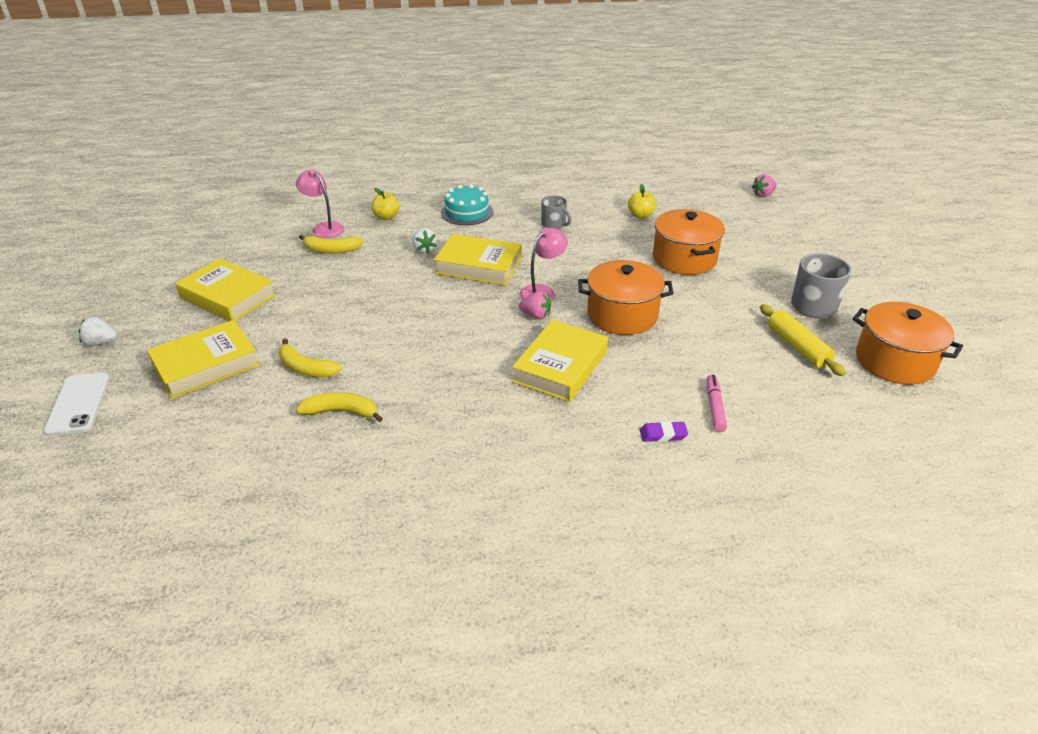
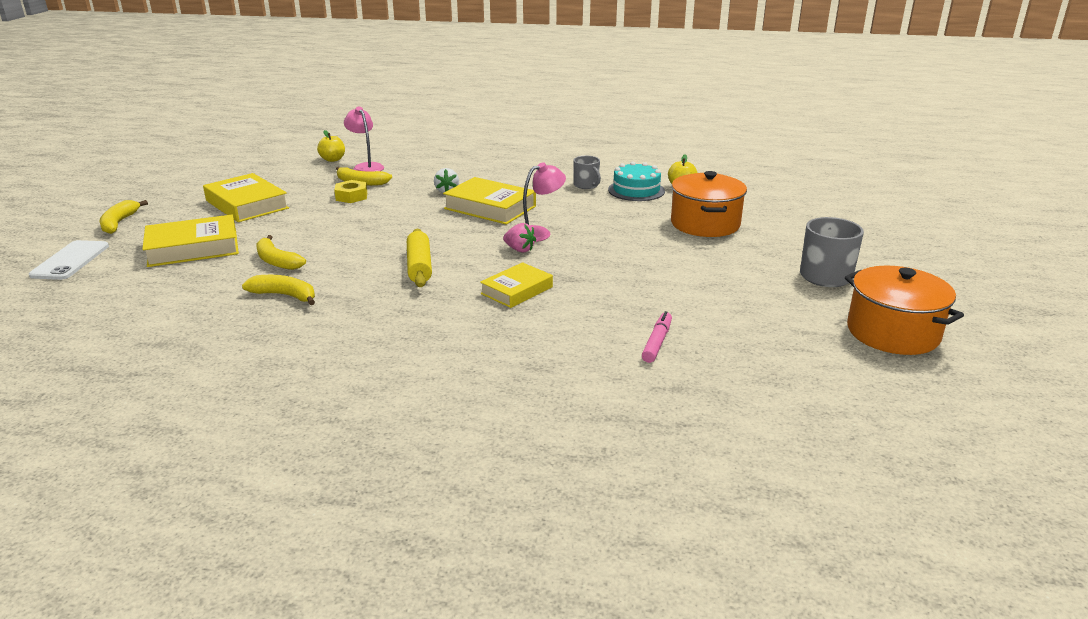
camera: 15 degrees right, 10 degrees down
white strawberry [79,317,118,346] -> yellow banana [100,200,148,234]
yellow apple [371,188,400,220] -> yellow apple moved to [317,130,345,162]
turquoise cake [441,184,493,225] -> turquoise cake moved to [608,161,665,201]
yellow book [512,320,608,402] -> yellow book [480,262,553,308], size x0.65
orange pot [578,260,674,335] -> none
purple eraser [640,421,688,442] -> none
pink strawberry [752,174,777,197] -> none
yellow rolling pin [760,304,846,376] -> yellow rolling pin moved to [407,229,432,287]
none -> yellow nut [334,180,367,203]

